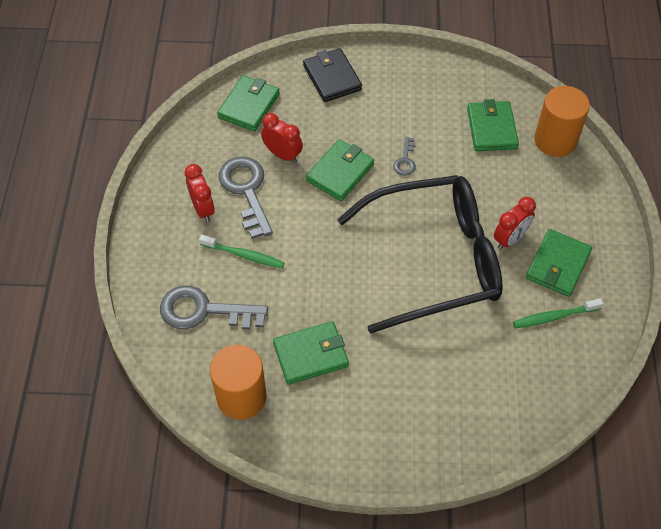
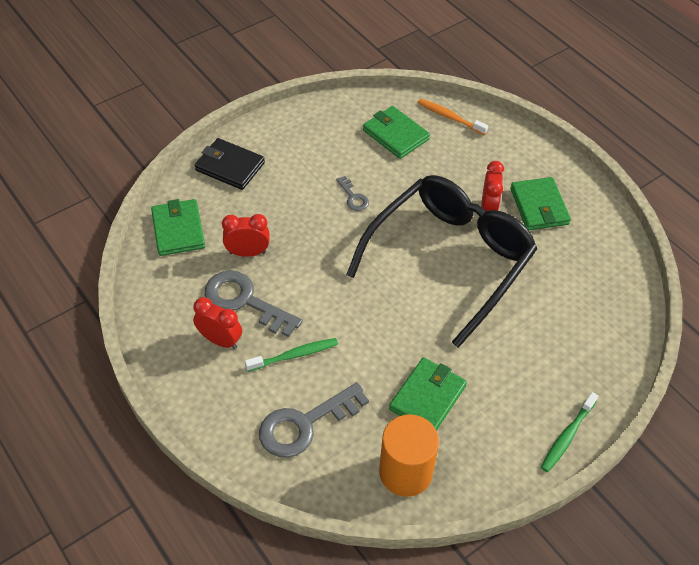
camera: 40 degrees left, 5 degrees down
green wallet [306,139,374,201] -> none
green toothbrush [513,298,603,328] -> green toothbrush moved to [541,392,598,472]
orange cylinder [534,86,590,157] -> orange toothbrush [418,99,488,135]

